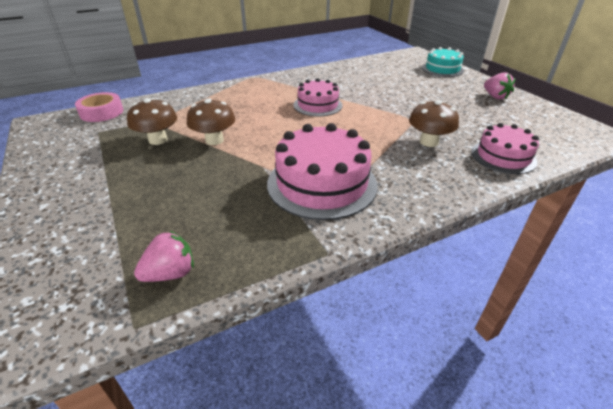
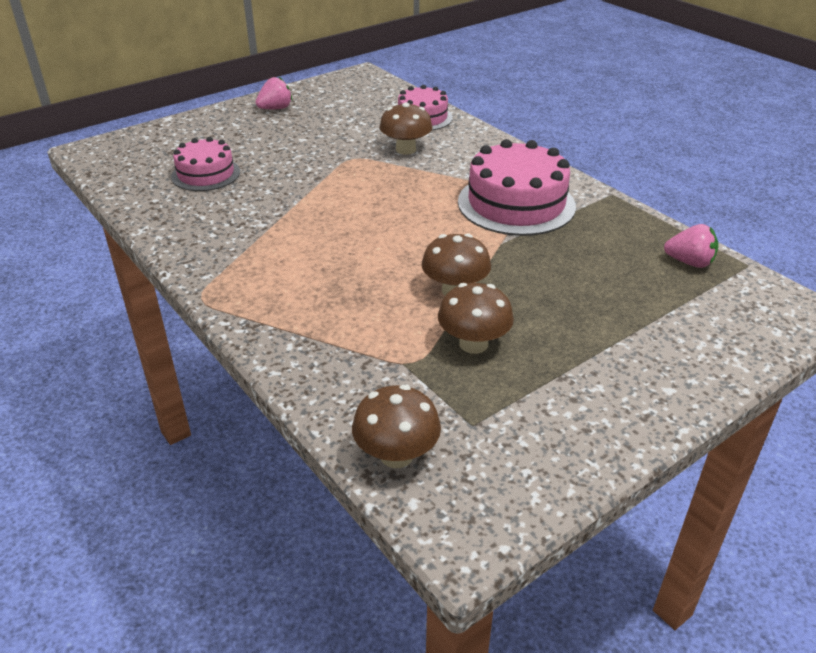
camera: 100 degrees left, 0 degrees up
pink tape [75,92,123,122] -> brown mushroom [352,385,441,468]
pink strawberry [134,231,194,282] -> pink strawberry turned 150 degrees clockwise [664,224,719,268]
pink cake [294,78,343,116] -> pink cake moved to [171,137,240,191]
turquoise cake [422,47,464,77] -> none

